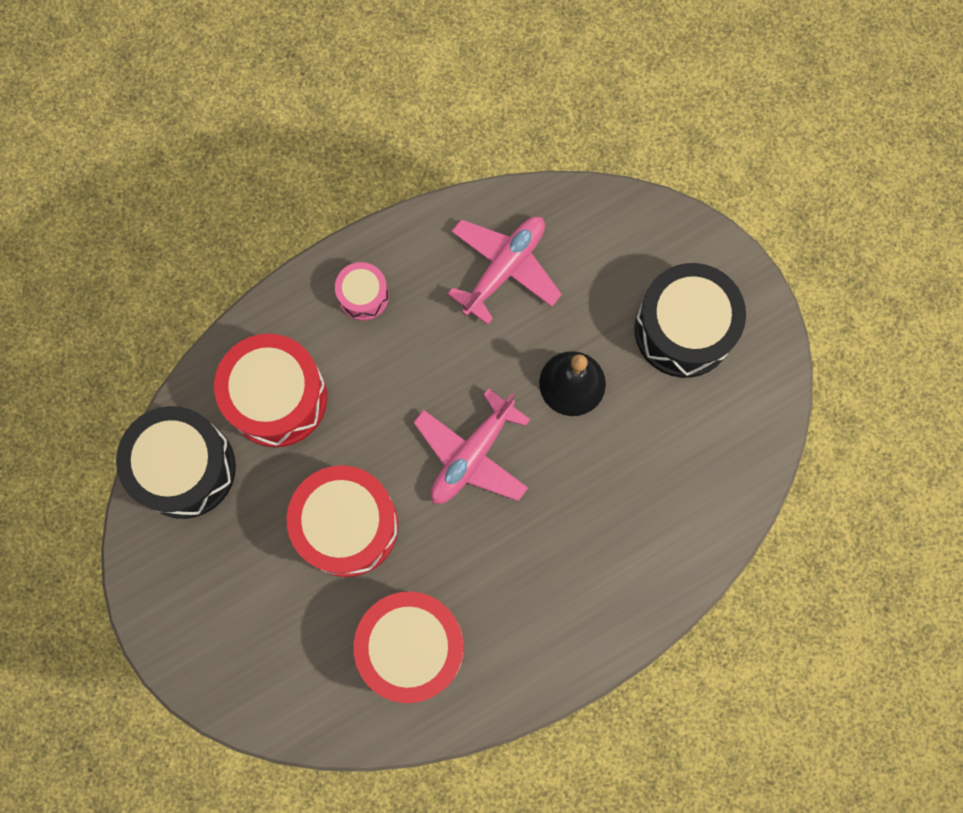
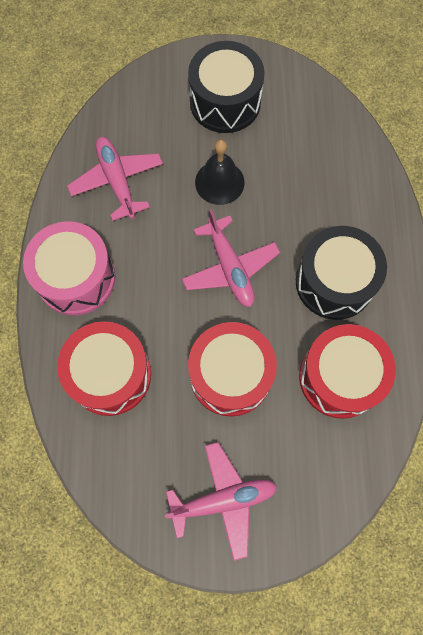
camera: 60 degrees left, 5 degrees down
black drum [116,406,236,519] -> black drum moved to [296,226,387,320]
pink drum [335,262,389,321] -> pink drum [23,221,115,315], size x1.95
none -> pink plane [165,442,277,561]

